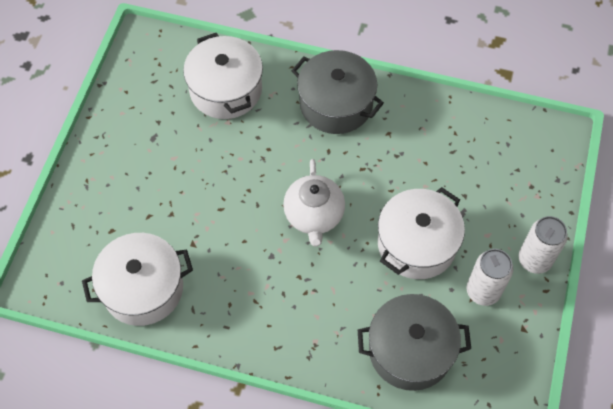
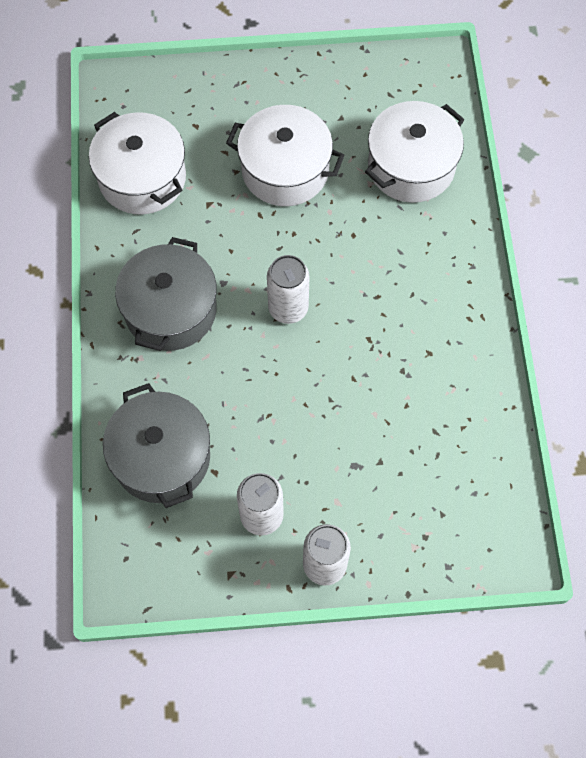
camera: 70 degrees right, 5 degrees up
white teapot [283,159,345,247] -> white can [267,255,310,324]
grey pot [292,50,384,134] -> grey pot moved to [115,237,217,351]
white pot [378,187,465,279] -> white pot moved to [226,105,344,206]

